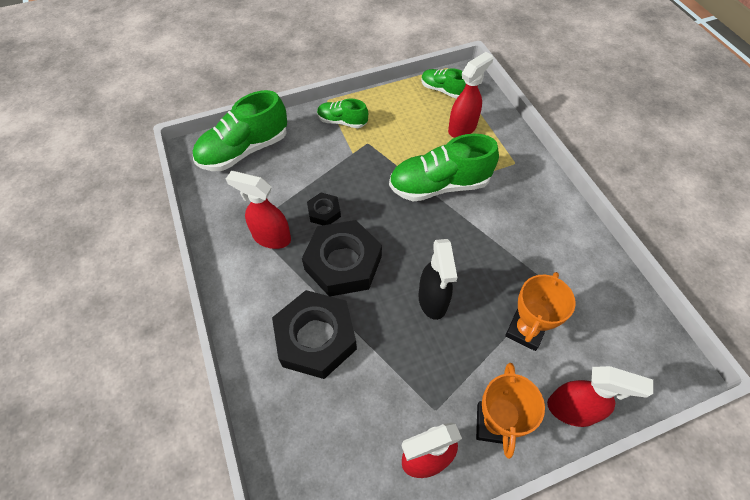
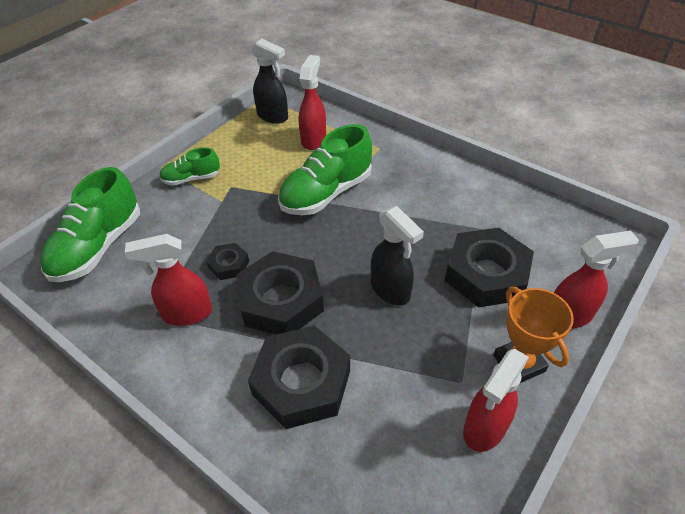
camera: 30 degrees left, 10 degrees down
green shoe [421,68,466,99] -> black spray bottle [251,39,288,124]
orange trophy [505,272,576,351] -> black nut [445,227,534,308]

